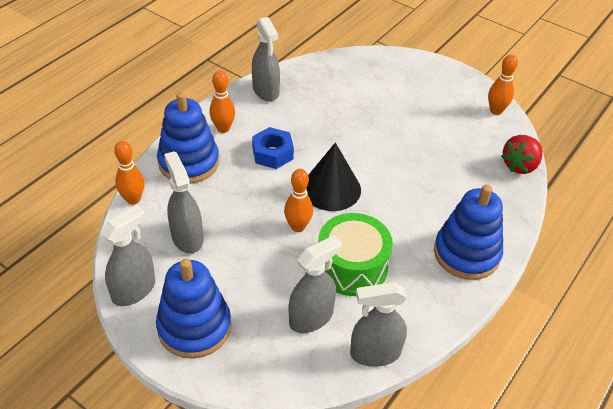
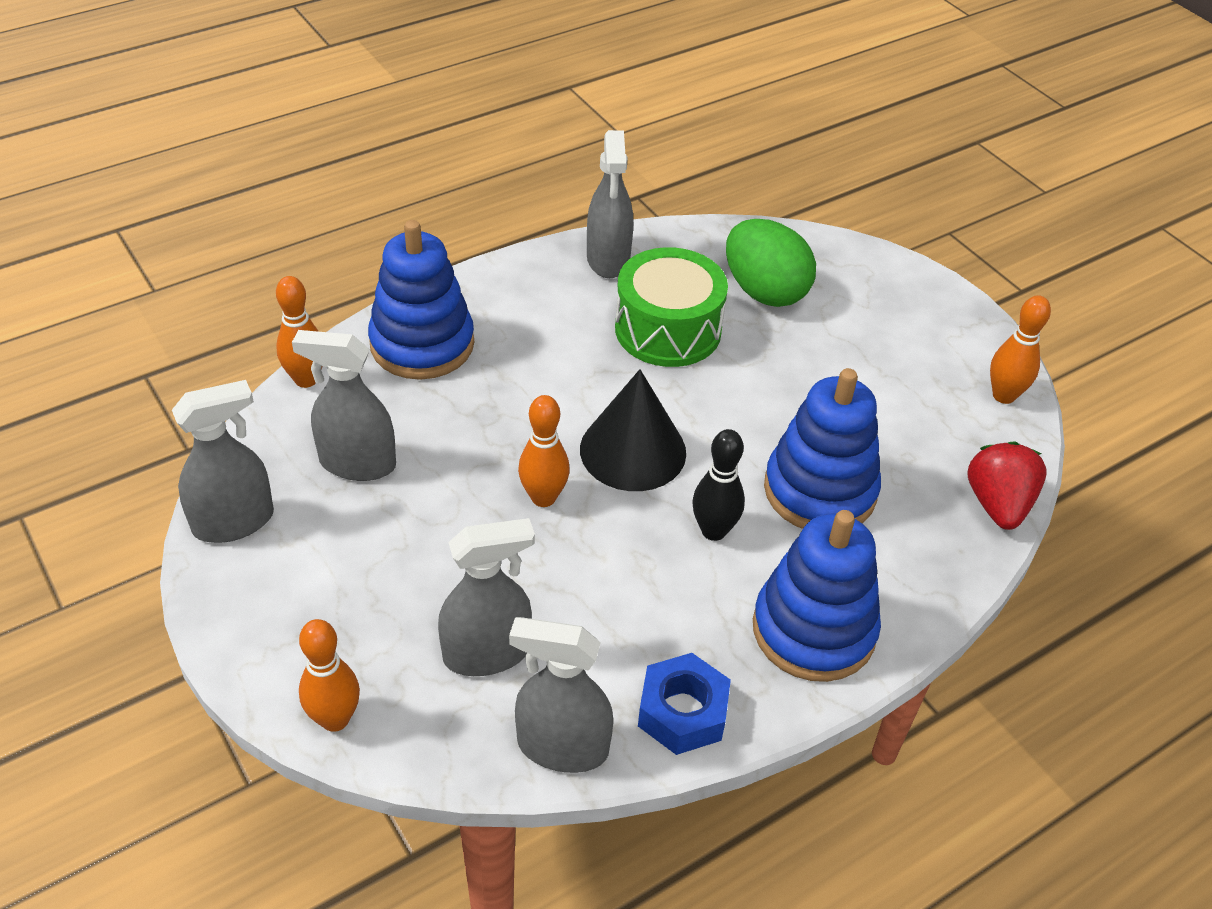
camera: 20 degrees right, 0 degrees up
blue stacking toy [156,259,231,359] -> blue stacking toy moved to [764,368,881,529]
grey spray bottle [164,151,203,253] -> grey spray bottle turned 75 degrees counterclockwise [292,330,396,481]
orange bowling pin [209,71,235,133] -> orange bowling pin moved to [299,619,360,732]
blue nut [252,127,294,169] -> blue nut moved to [638,653,731,755]
green drum [318,213,393,296] -> green drum moved to [615,247,728,367]
red strawberry [501,135,543,174] -> red strawberry turned 120 degrees clockwise [968,441,1047,530]
none -> black bowling pin [692,429,745,541]
none -> green egg [726,219,816,307]

